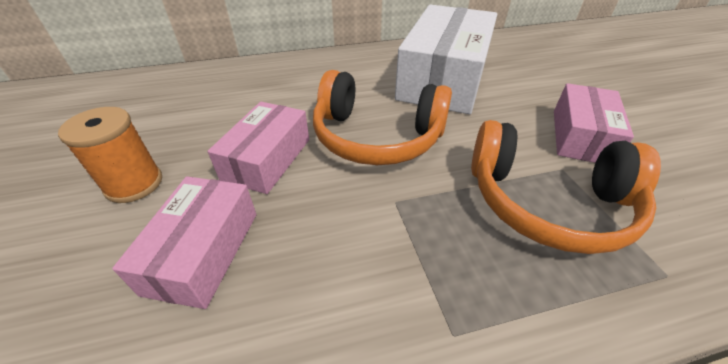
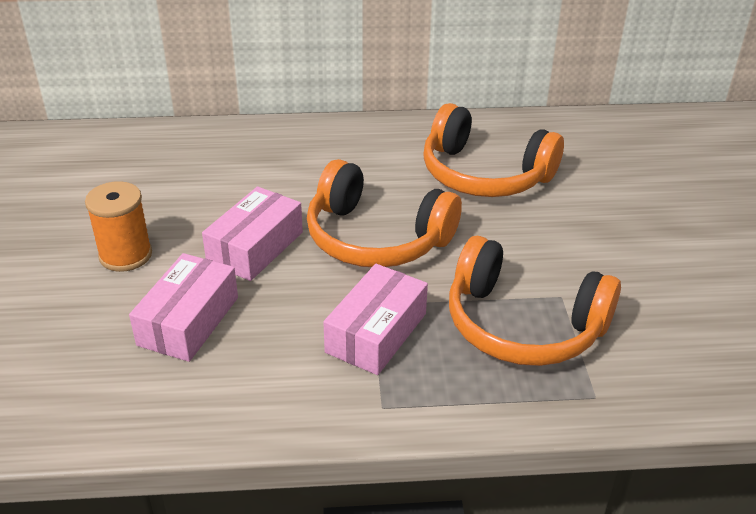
camera: 10 degrees right, 5 degrees down
white box [395,5,497,114] -> orange headphones [423,103,564,197]
pink box [554,83,634,163] -> pink box moved to [323,264,428,375]

